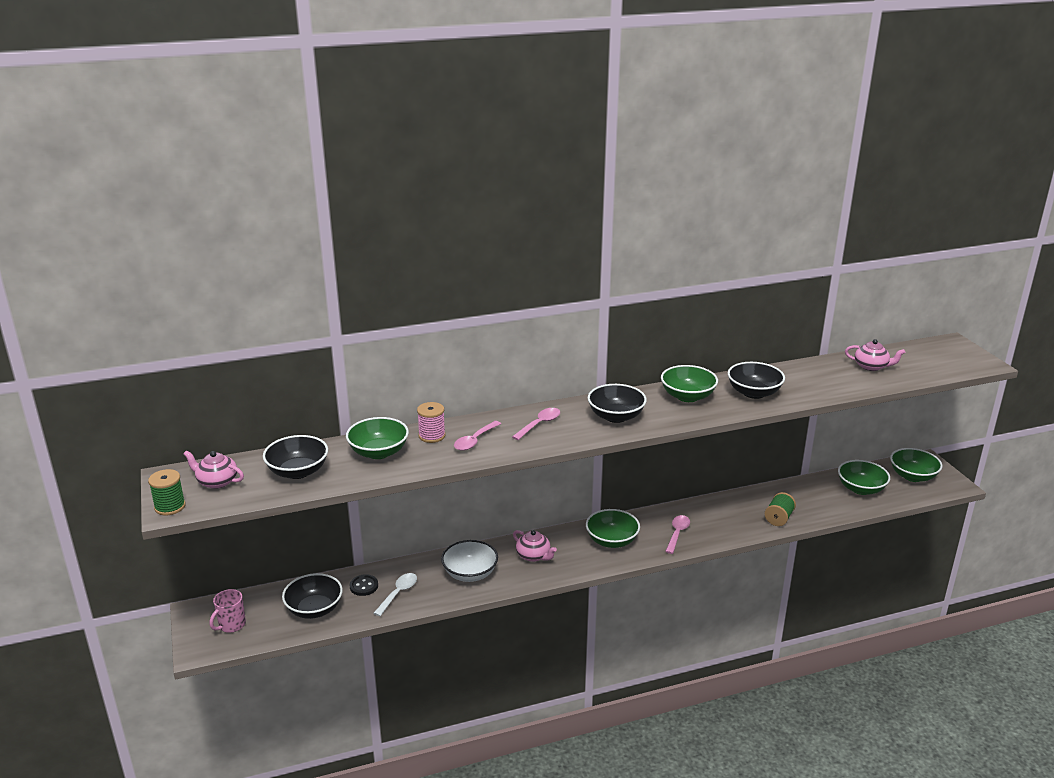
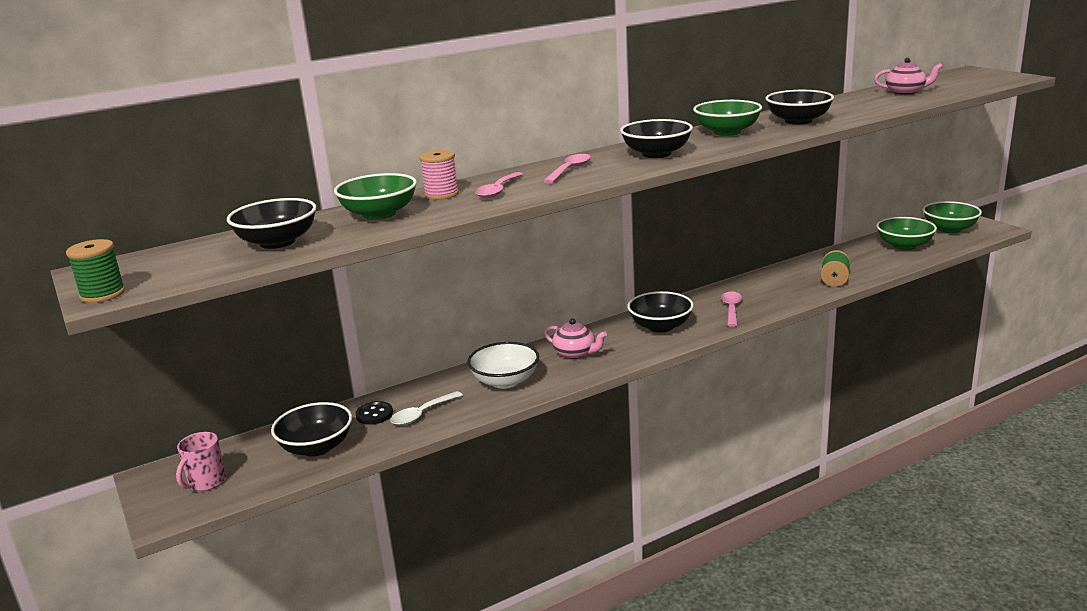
camera: 10 degrees left, 5 degrees down
pink teapot [183,450,244,489] -> none
white spoon [374,573,417,616] -> white spoon turned 150 degrees counterclockwise [390,391,463,425]
green bowl [586,509,640,548] -> black bowl [627,291,694,333]

